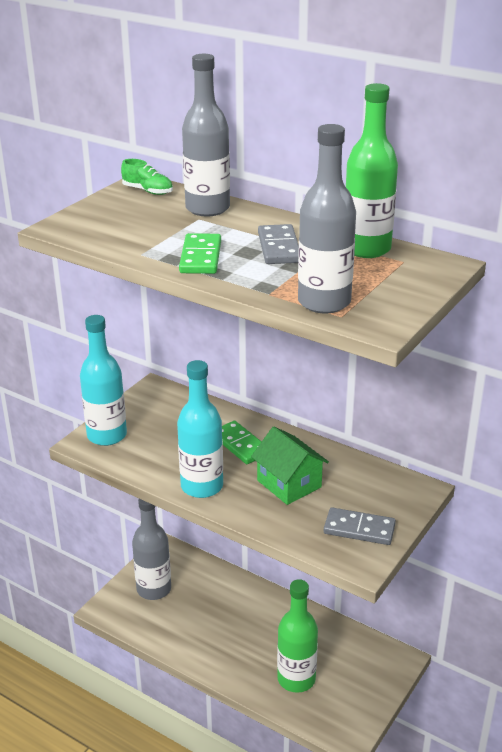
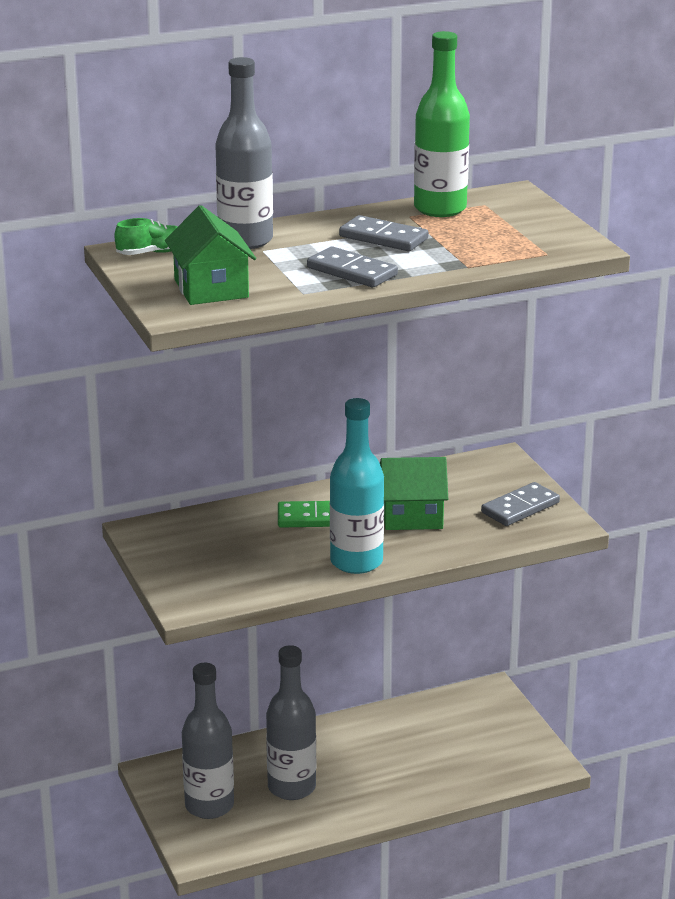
camera: 55 degrees left, 5 degrees down
turquoise bottle [80,315,127,446] -> none
green domino [179,233,221,274] -> grey domino [307,247,398,287]
green bottle [277,579,318,693] -> none
grey bottle [298,124,356,313] -> grey bottle moved to [266,645,316,800]
none -> green house [165,205,256,305]

